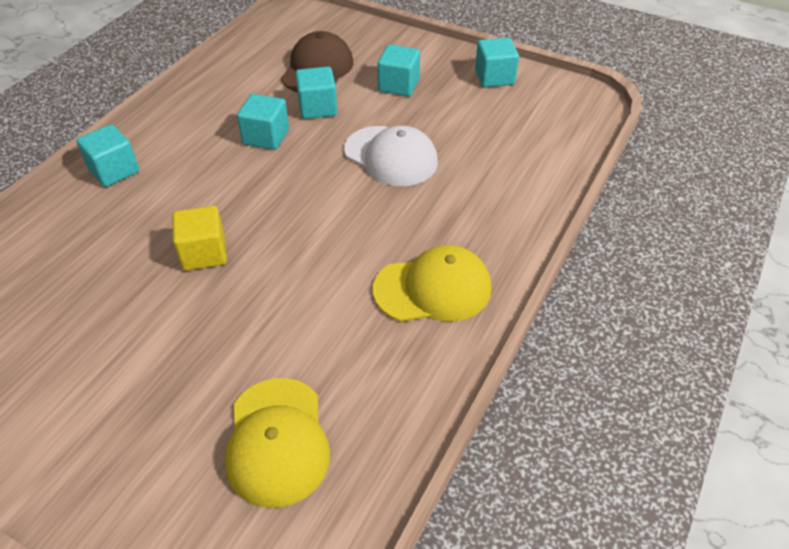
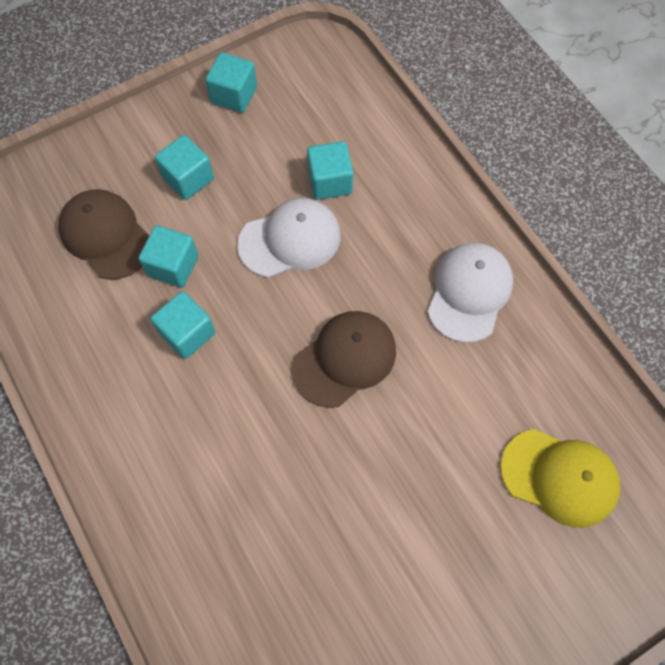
camera: 60 degrees left, 20 degrees up
turquoise cube [76,124,139,187] -> turquoise cube moved to [307,141,353,200]
yellow cube [172,206,227,271] -> none
yellow cap [373,245,492,322] -> white cap [427,243,513,343]
none -> brown cap [292,311,396,408]

